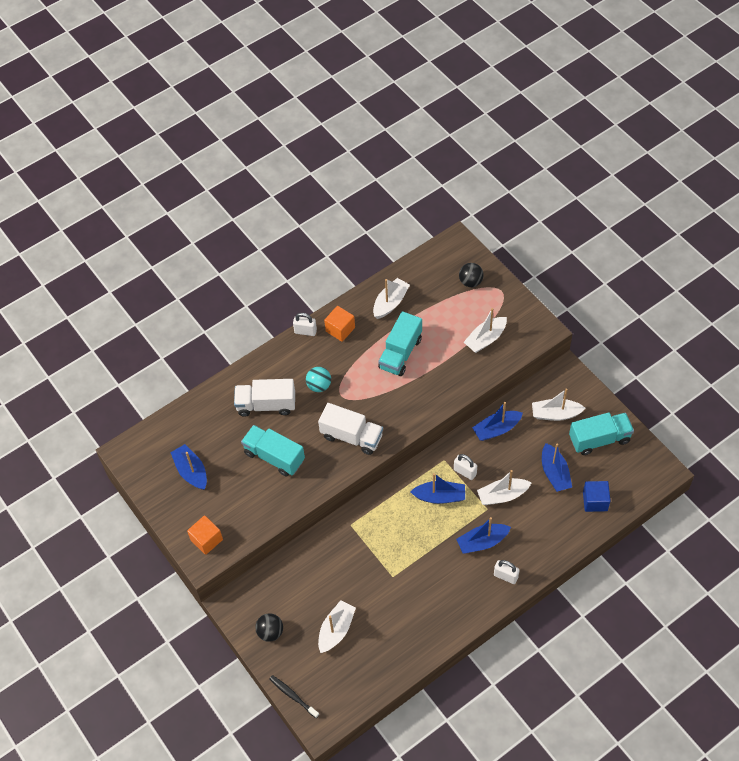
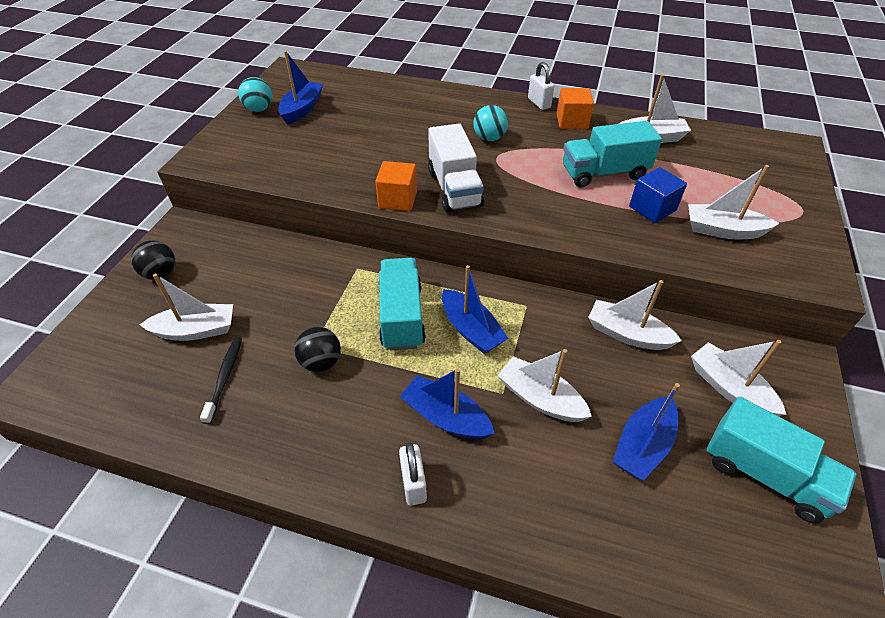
camera: 50 degrees right, 10 degrees down
orange cube [187,515,223,555] -> orange cube moved to [375,161,417,211]
white truck [234,379,295,417] -> none
turquoise truck [241,425,305,477] -> turquoise truck moved to [378,258,426,350]
black toothbrush [269,675,319,718] -> black toothbrush moved to [200,337,242,424]
white padlock [454,454,477,480] -> none
black ball [459,263,484,287] -> black ball moved to [294,327,341,372]
blue boat [472,402,523,441] -> white boat [588,280,682,350]
blue cube [583,481,611,512] -> blue cube moved to [629,167,687,223]
none -> turquoise ball [238,77,272,112]

